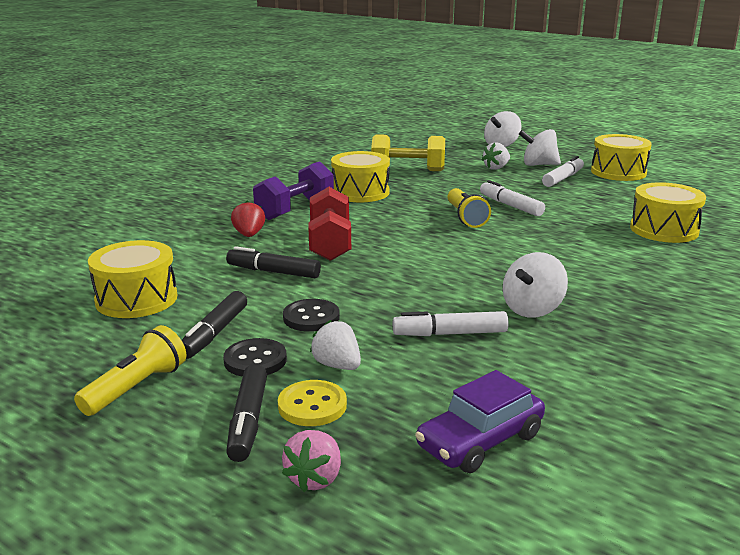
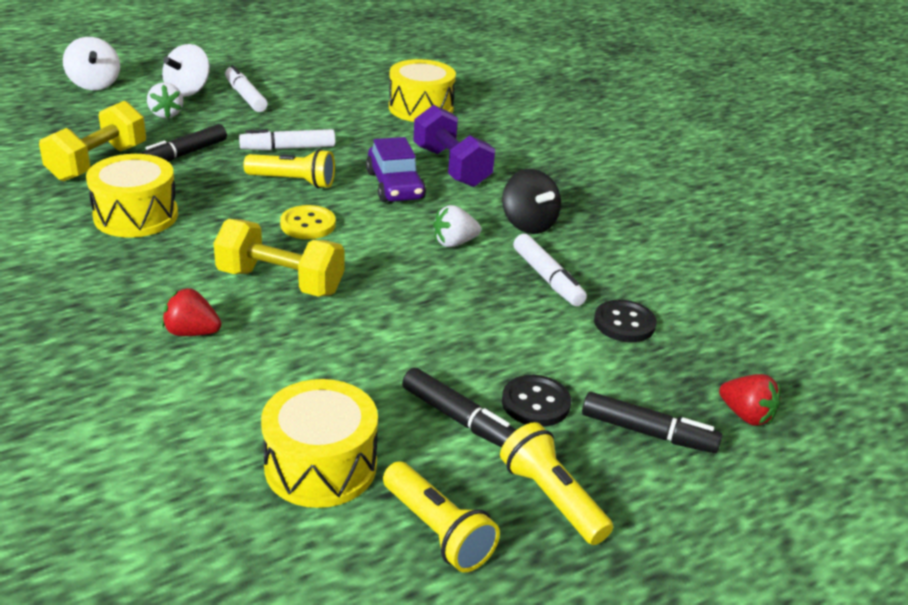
camera: 70 degrees left, 10 degrees up
black marker [226,246,321,278] -> black marker moved to [139,124,227,162]
purple dumbbell [253,161,334,220] -> purple dumbbell moved to [413,105,495,187]
yellow button [278,380,347,426] -> yellow button moved to [280,205,336,239]
pink strawberry [282,430,341,492] -> red strawberry [719,374,781,426]
black button [283,299,340,332] -> black button moved to [594,300,657,342]
red dumbbell [308,187,351,261] -> yellow dumbbell [213,219,344,297]
white strawberry [310,320,361,370] -> white strawberry moved to [433,205,481,247]
white marker [393,311,509,336] -> white marker turned 45 degrees counterclockwise [513,234,587,306]
purple car [415,370,545,473] -> purple car moved to [366,137,426,202]
white spinning top [503,252,568,318] -> black spinning top [502,169,561,234]
yellow drum [591,134,652,181] -> none
none -> yellow flashlight [383,461,500,572]

